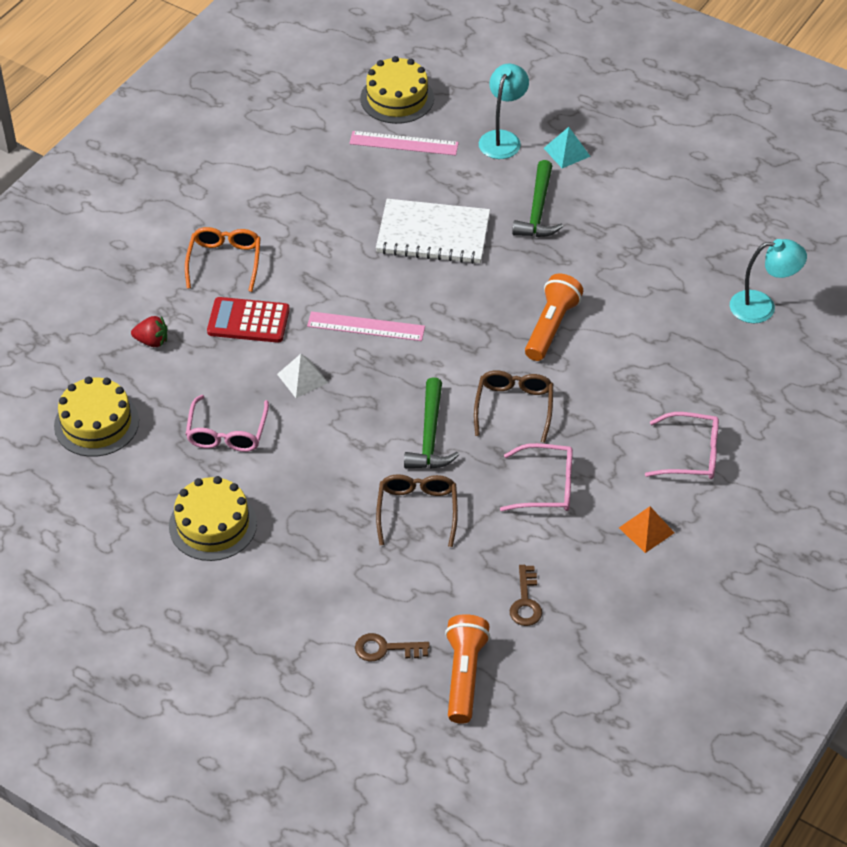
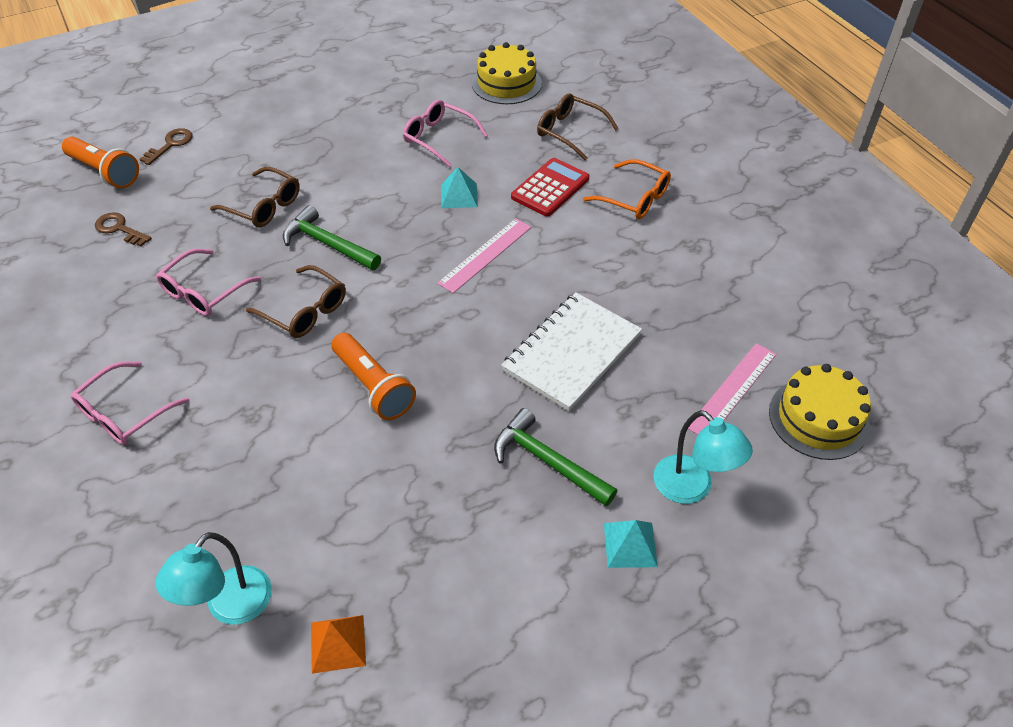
camera: 120 degrees right, 0 degrees up
red strawberry [131,316,167,347] -> brown glasses [537,93,619,160]
yellow cake [169,476,257,561] -> none
white pyramid [277,354,328,398] -> turquoise pyramid [441,167,478,208]
orange pyramid [619,506,675,553] -> orange pyramid moved to [311,615,366,674]

